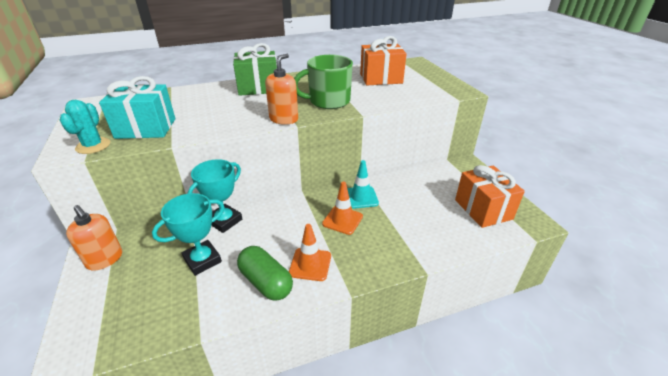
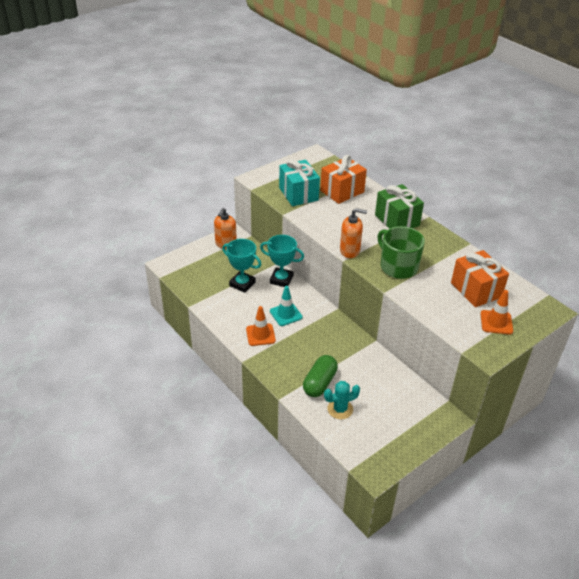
camera: 70 degrees right, 5 degrees up
turquoise cactus [60,100,110,154] -> turquoise cactus moved to [324,381,360,419]
green capsule [237,246,293,301] -> green capsule moved to [303,355,338,397]
orange traffic cone [322,181,363,235] -> orange traffic cone moved to [481,290,513,335]
turquoise traffic cone [347,160,379,209] -> turquoise traffic cone moved to [270,286,303,326]
orange gift [455,165,525,228] -> orange gift moved to [320,155,367,204]

